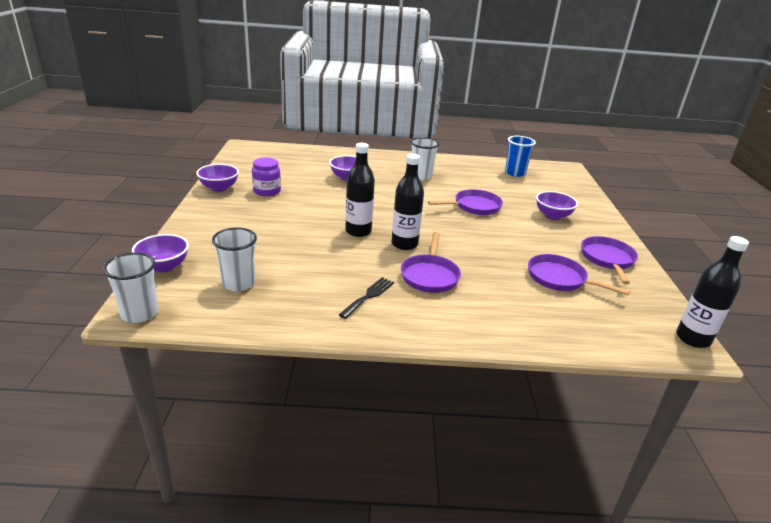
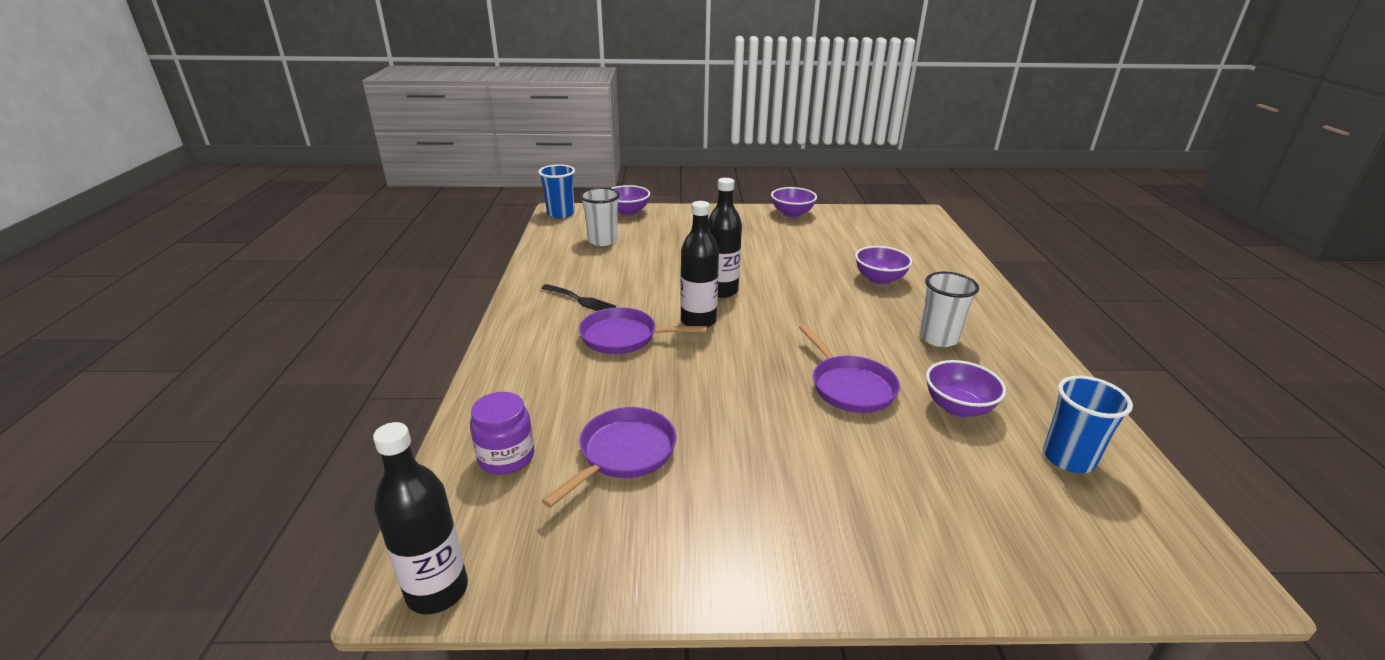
camera: 90 degrees right, 0 degrees up
white cup [103,252,158,323] -> blue cup [538,165,575,218]
purple jar [252,157,281,196] -> purple jar moved to [470,392,534,475]
purple bowl [536,191,578,220] -> purple bowl moved to [926,360,1006,417]
purple pan [581,236,638,285] -> none

